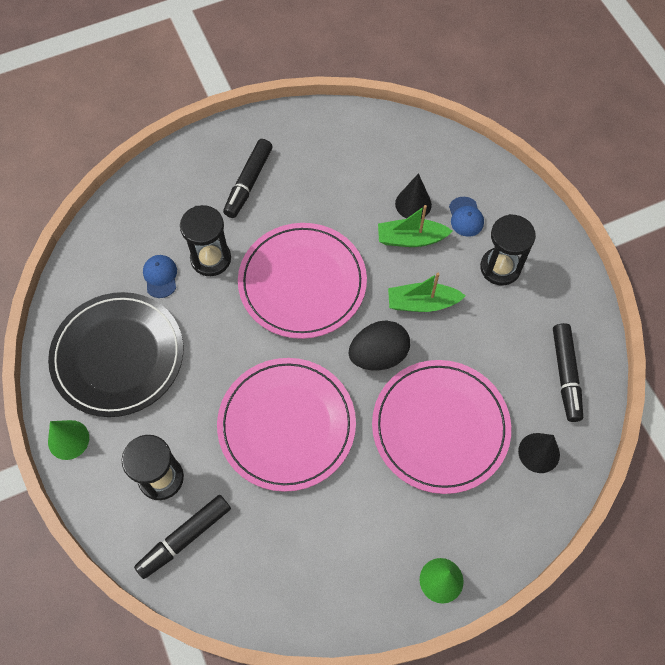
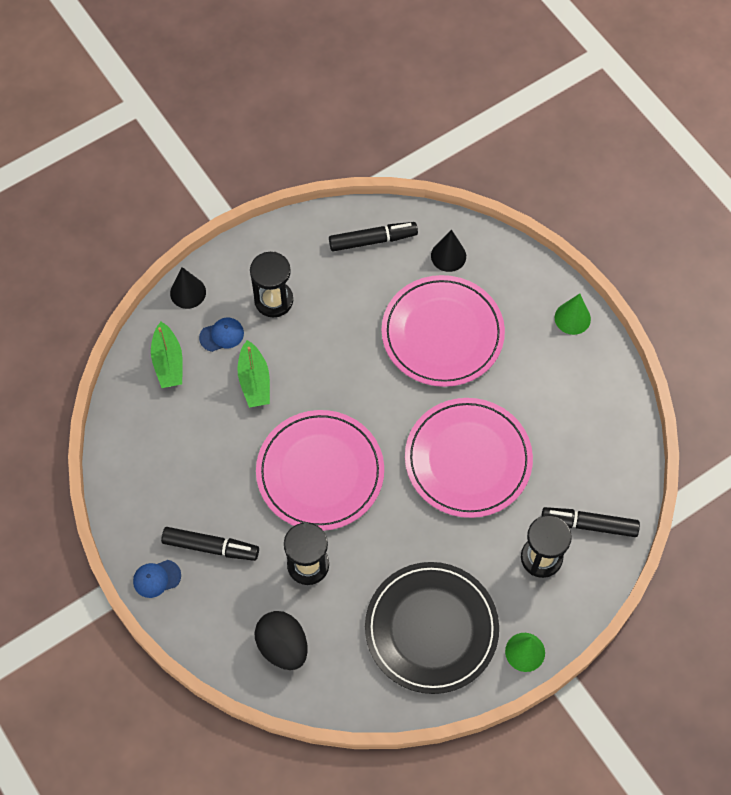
camera: 100 degrees left, 0 degrees up
black marker [134,495,231,579] -> black marker turned 150 degrees clockwise [542,507,640,537]
blue cap [143,255,177,298] -> blue cap moved to [133,560,181,598]
black egg [349,321,410,370] -> black egg moved to [254,611,308,670]
green boat [388,273,466,312] -> green boat moved to [151,322,183,388]
black cone [395,173,432,219] -> black cone moved to [170,267,206,309]

